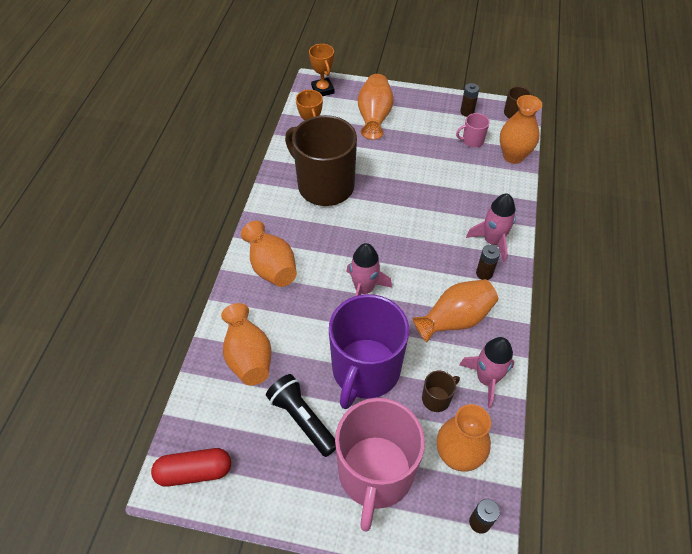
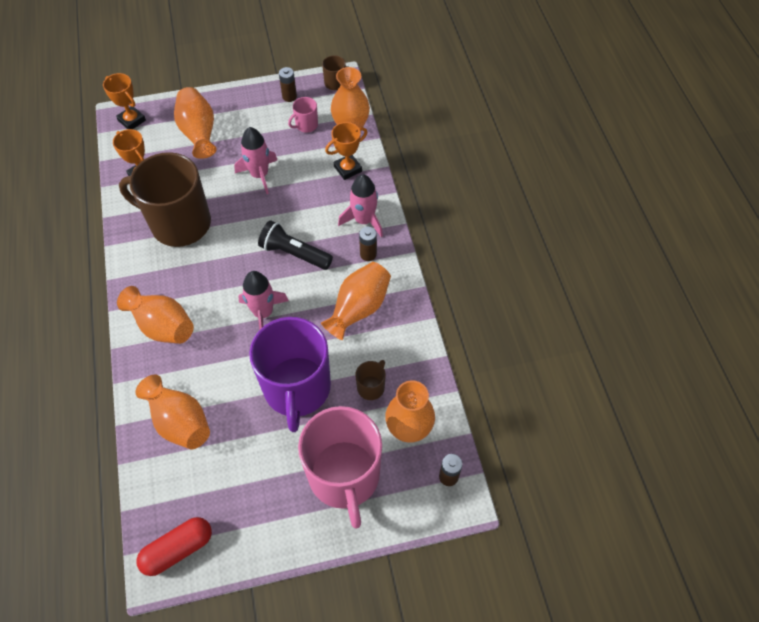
camera: 25 degrees left, 5 degrees up
black flashlight [266,374,336,457] -> black flashlight moved to [258,220,333,270]
pink rocket [459,337,514,408] -> pink rocket moved to [234,127,277,194]
none -> orange trophy [325,122,367,180]

